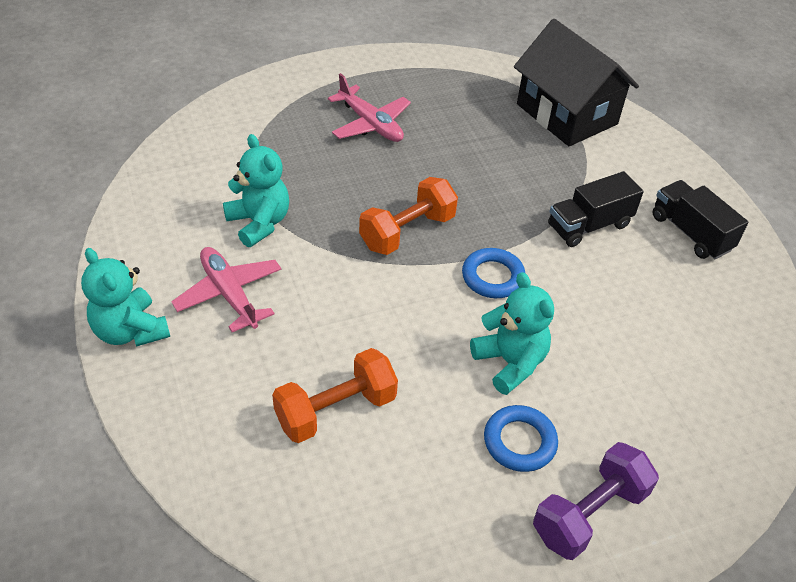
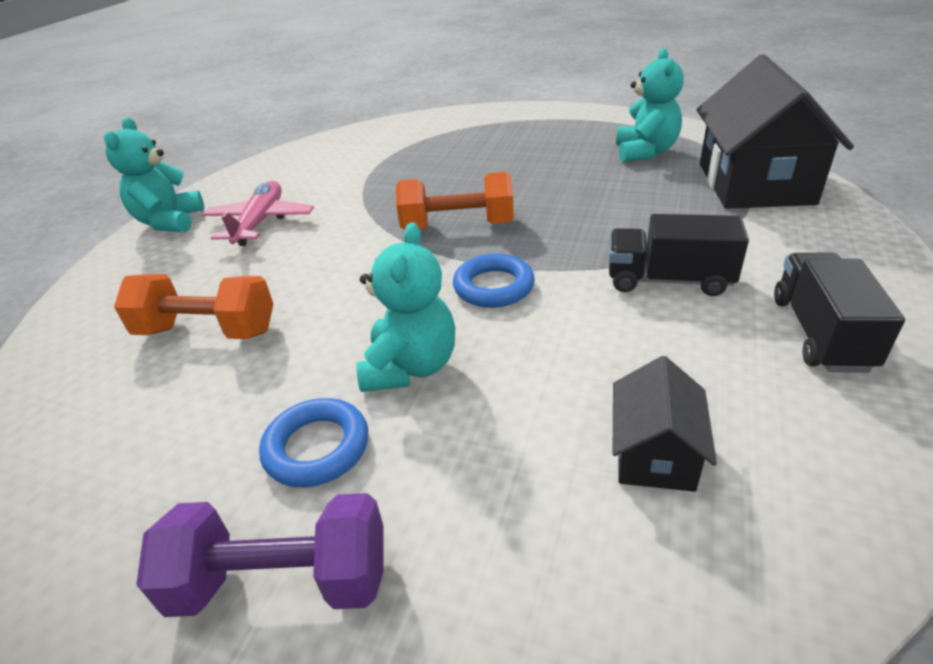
camera: 45 degrees right, 10 degrees down
turquoise teddy bear [223,134,289,247] -> turquoise teddy bear moved to [616,48,684,162]
pink plane [328,73,411,142] -> none
none -> black house [613,356,717,492]

